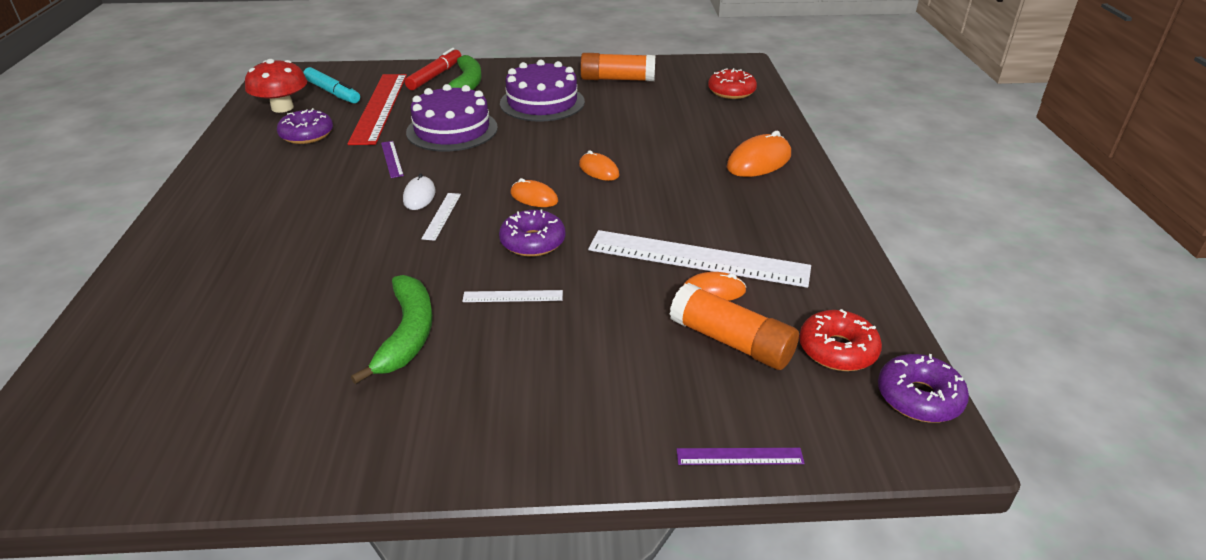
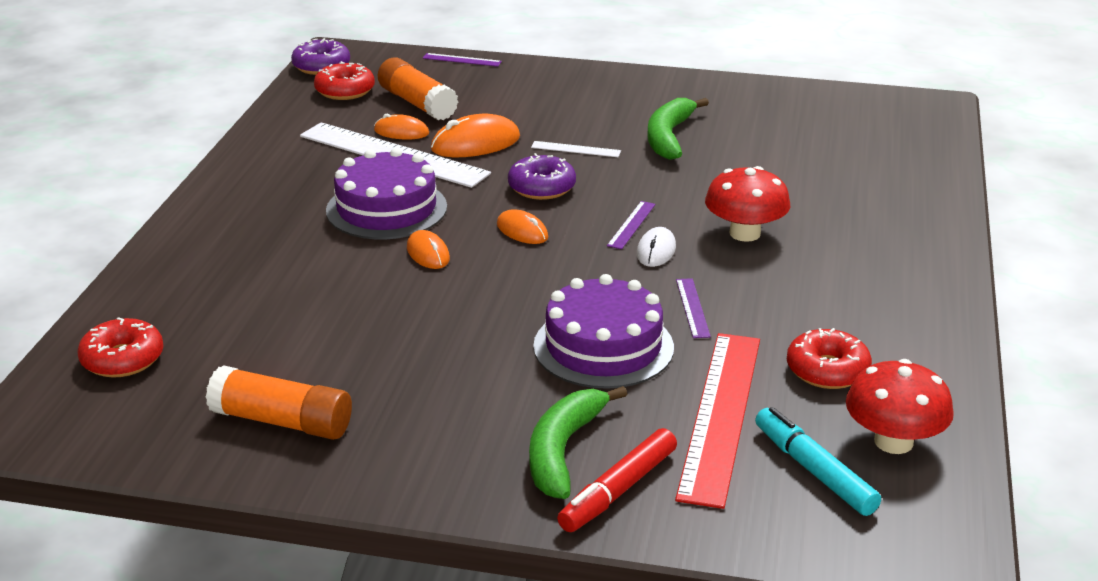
camera: 165 degrees left, 5 degrees down
purple donut [277,108,333,144] -> red donut [787,328,872,389]
white ruler [421,193,461,241] -> purple ruler [607,201,656,249]
purple cake [500,60,585,122] -> purple cake moved to [326,148,447,239]
orange mouse [727,131,791,177] -> orange mouse moved to [431,114,520,157]
none -> red mushroom [705,166,790,242]

